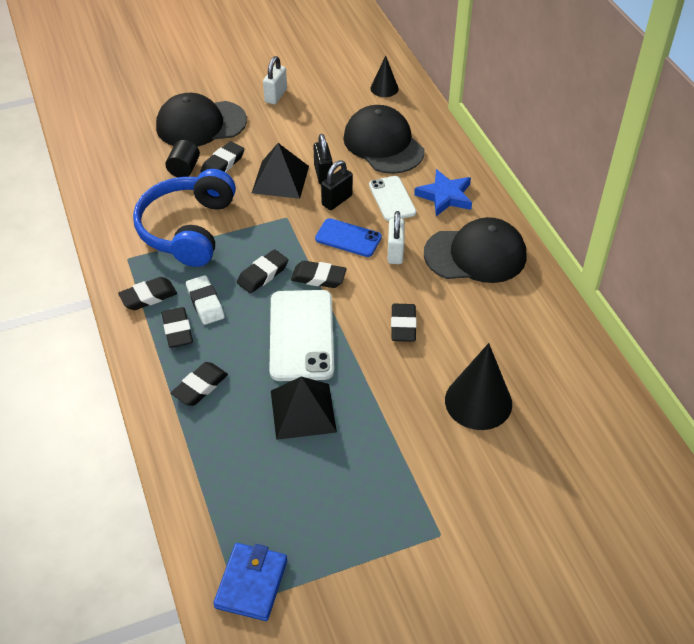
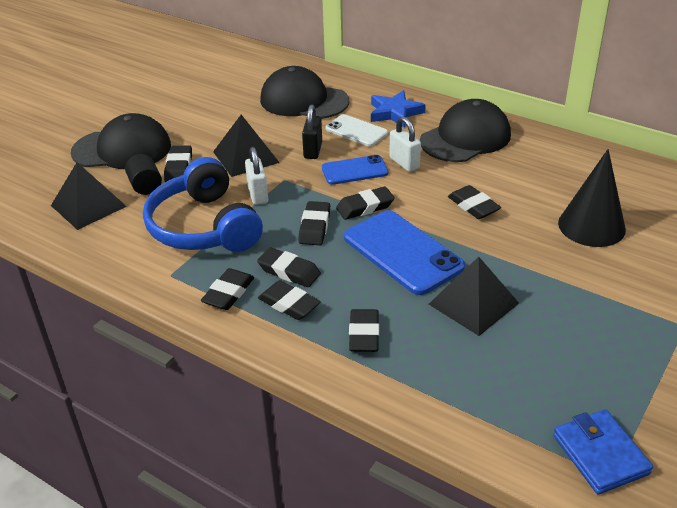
camera: 35 degrees left, 10 degrees down
black cap [156,93,247,147] -> black cap turned 135 degrees counterclockwise [71,113,171,169]
white eraser [186,275,225,325] -> black eraser [257,248,321,287]
white padlock [263,56,287,104] -> white padlock moved to [245,147,268,205]
white phone [269,290,334,381] -> blue phone [344,210,465,295]
black padlock [314,134,333,185] -> none
black cone [371,56,399,97] -> none
none -> black pyramid [51,162,127,230]

